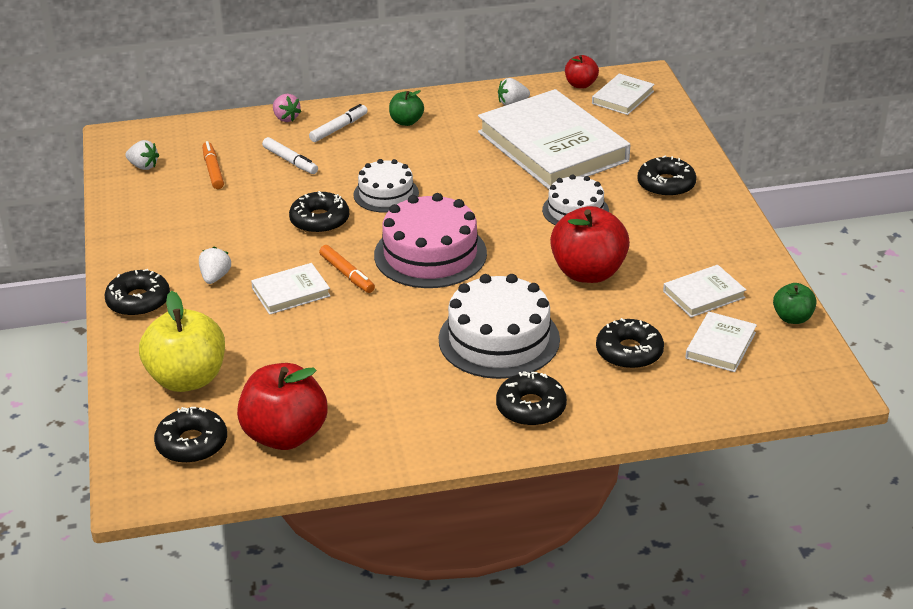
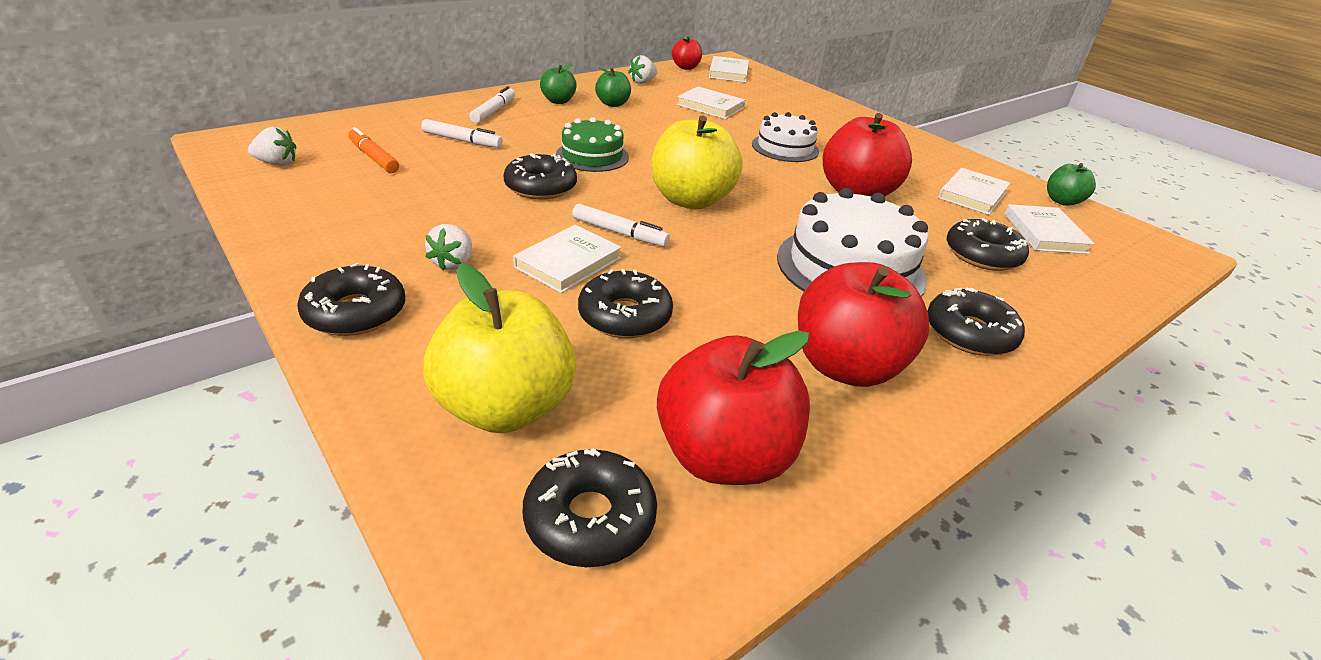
camera: 30 degrees left, 0 degrees up
white strawberry [199,247,231,284] -> white strawberry turned 150 degrees counterclockwise [425,224,472,271]
pink strawberry [273,94,302,122] -> none
orange marker [319,245,375,293] -> white marker [572,204,670,247]
white cake [353,159,419,213] -> green cake [556,117,629,172]
pink cake [374,193,487,288] -> yellow apple [652,115,743,210]
white book [478,89,630,189] -> white book [677,87,745,119], size x0.45
black donut [637,155,696,197] -> black donut moved to [578,269,673,338]
none -> green apple [595,67,631,107]
none -> red apple [798,262,929,387]

